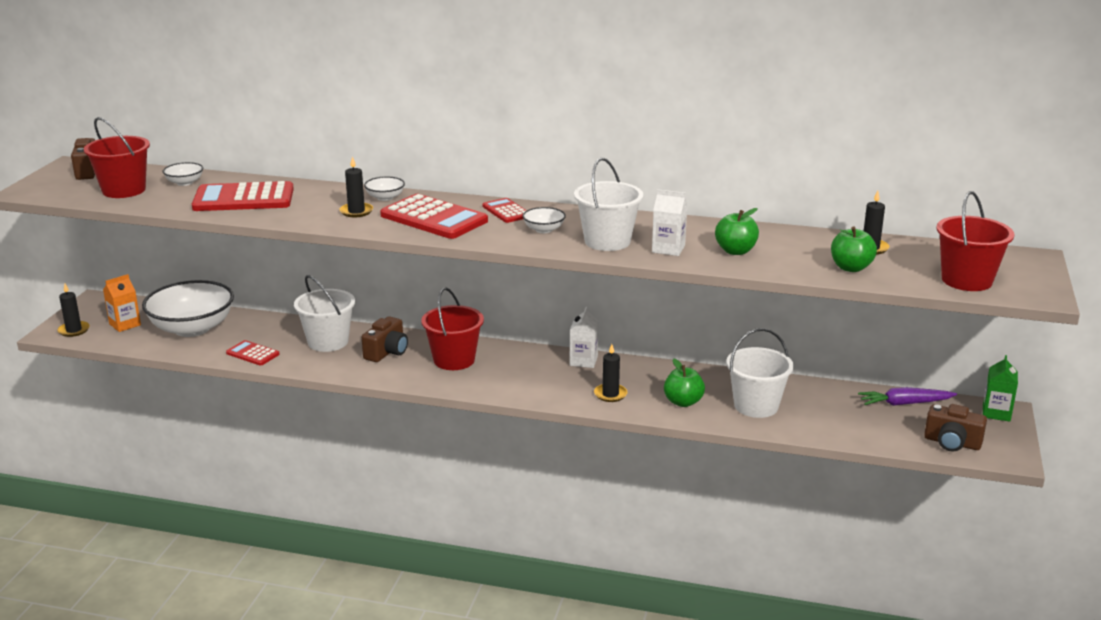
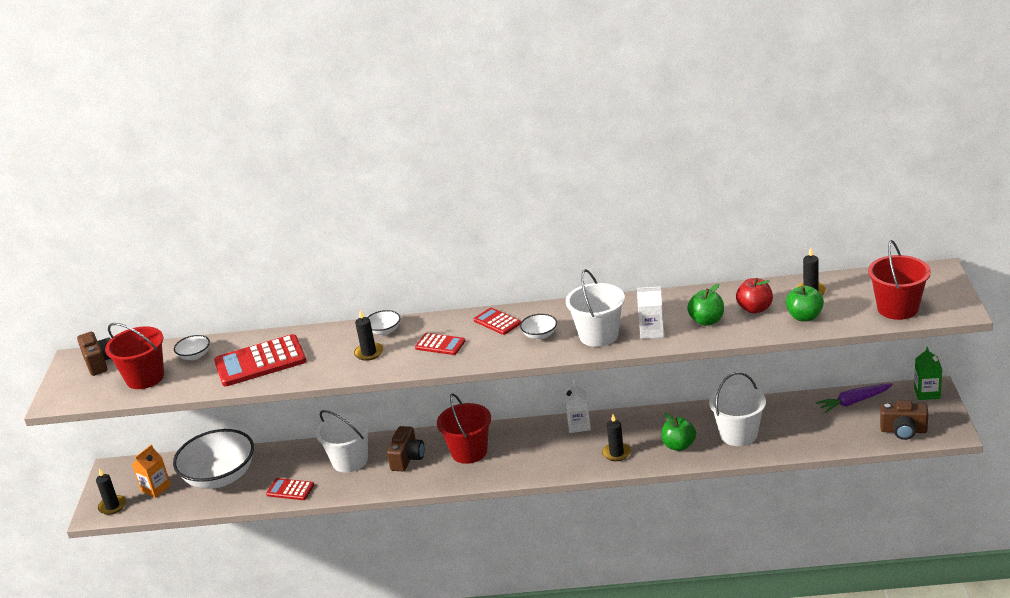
camera: 10 degrees left, 5 degrees up
red calculator [380,194,488,239] -> red calculator [415,333,465,355], size x0.53
none -> red apple [736,278,773,314]

